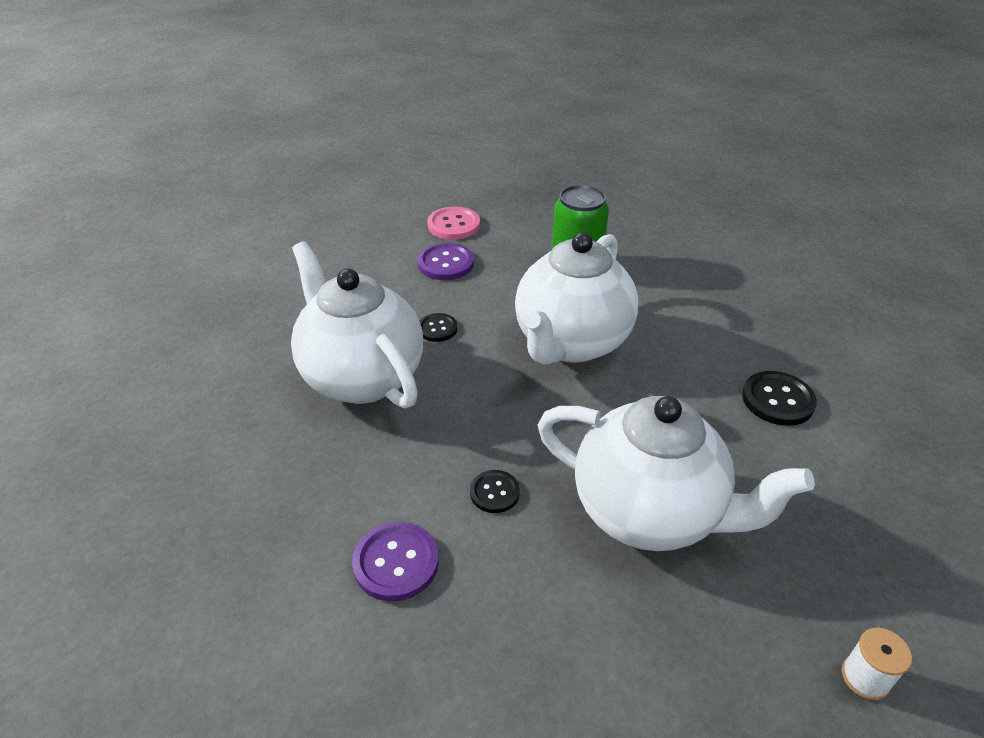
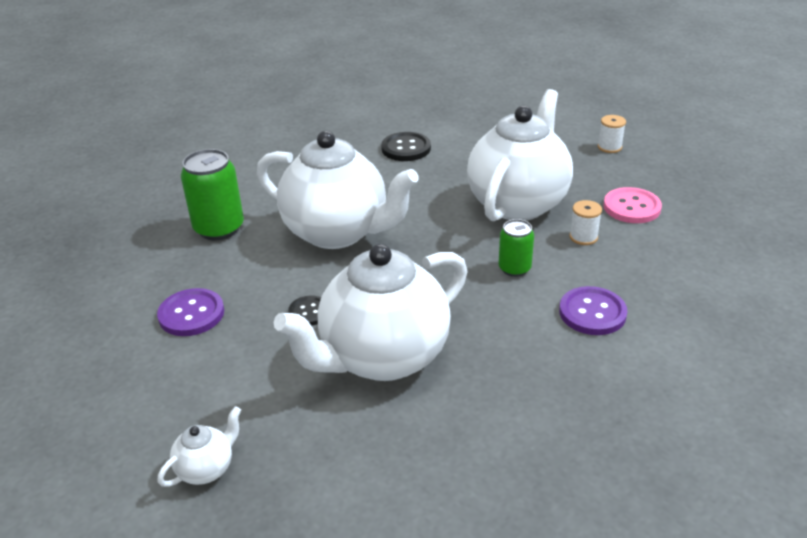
camera: 90 degrees left, 5 degrees down
pink button [427,206,480,240] -> pink button moved to [603,187,662,223]
black button [470,470,520,513] -> green can [498,219,534,277]
none -> white teapot [158,406,241,487]
none -> white spool [569,200,602,245]

